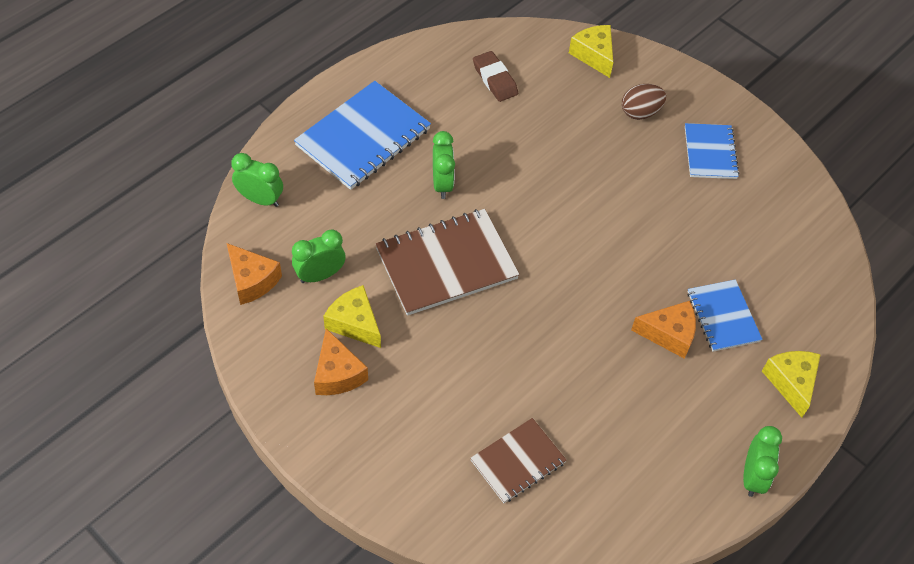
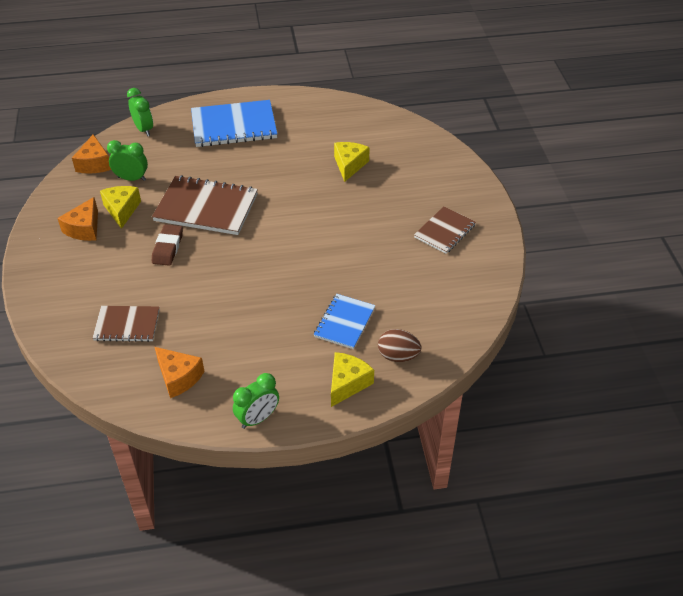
camera: 40 degrees right, 10 degrees down
green clock [433,131,455,199] -> none
brown eraser [473,51,518,102] -> brown eraser moved to [152,224,183,266]
yellow cheese [569,25,613,78] -> yellow cheese moved to [334,142,370,182]
brown egg [622,84,666,120] -> brown egg moved to [378,329,421,362]
orange cheese [631,301,696,359] -> orange cheese moved to [155,347,204,398]
blue notebook [685,123,739,179] -> brown notebook [414,206,476,254]

